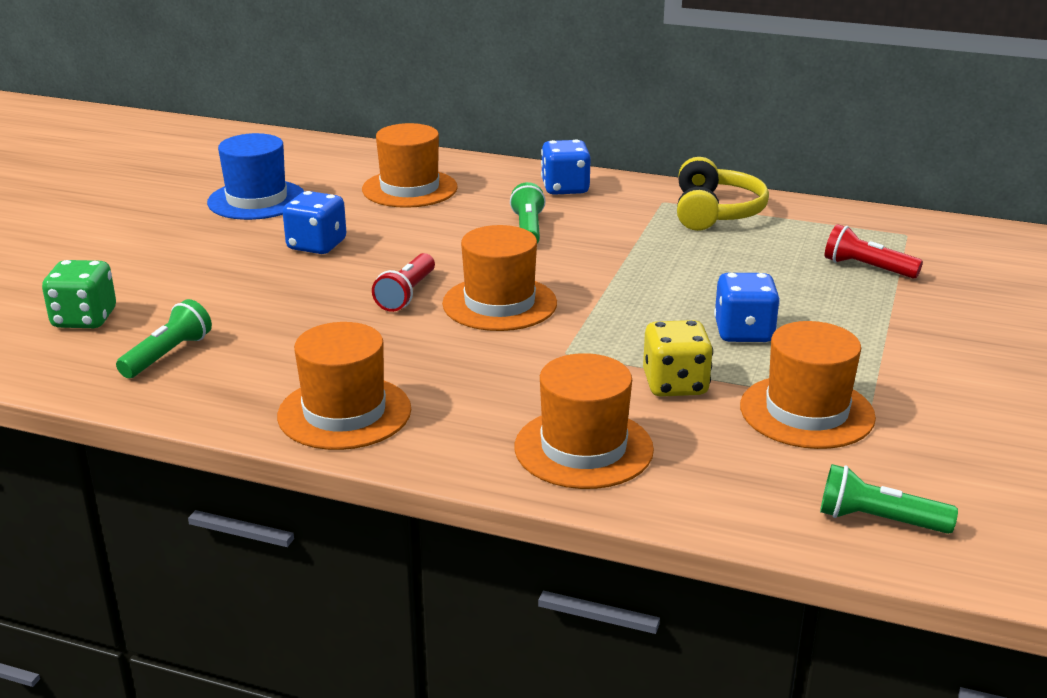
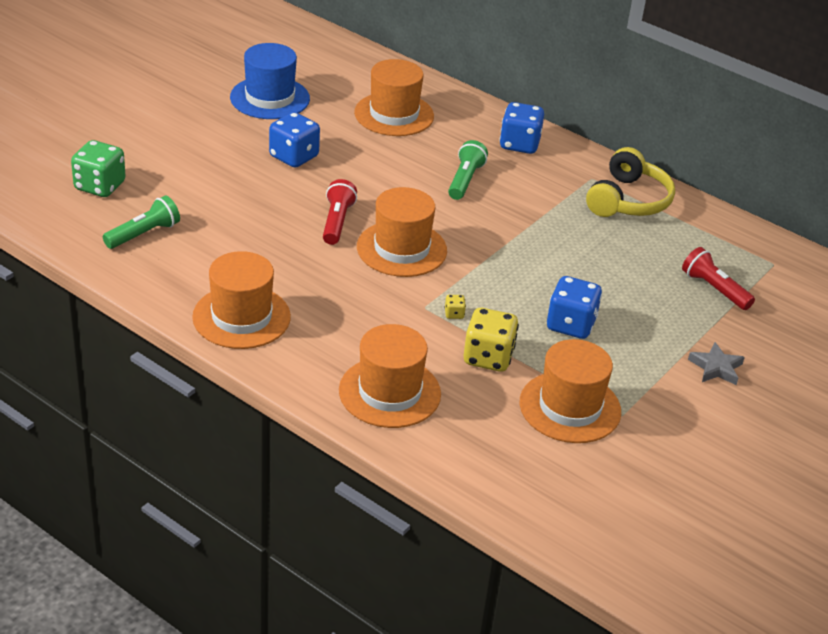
camera: 15 degrees right, 10 degrees up
red flashlight [372,253,435,312] -> red flashlight turned 150 degrees clockwise [323,179,357,245]
green flashlight [820,464,958,534] -> none
none -> yellow dice [444,295,466,319]
none -> grey star [688,342,745,385]

